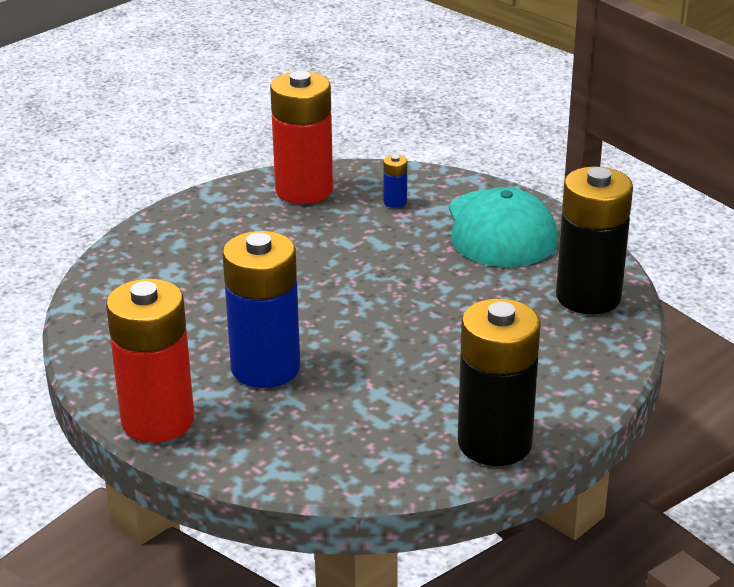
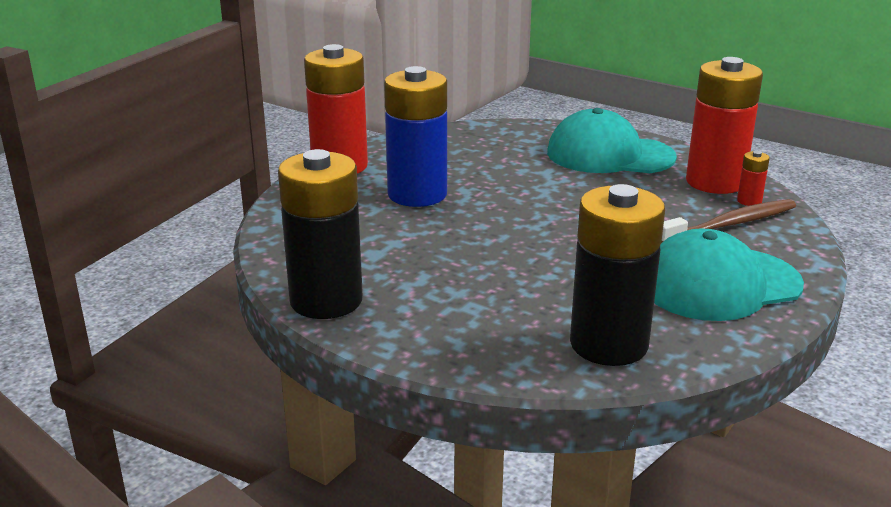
camera: 80 degrees right, 5 degrees down
blue battery [383,155,407,208] -> brown toothbrush [661,199,796,243]
none -> turquoise cap [547,108,677,173]
none -> red battery [737,151,770,206]

